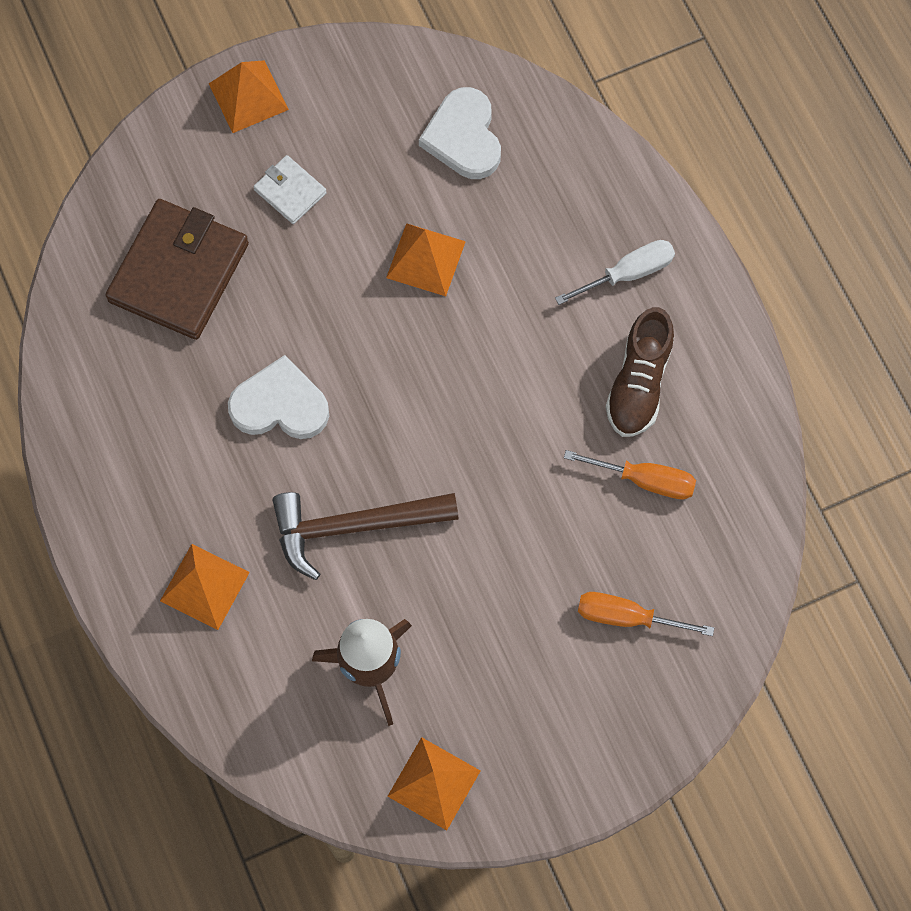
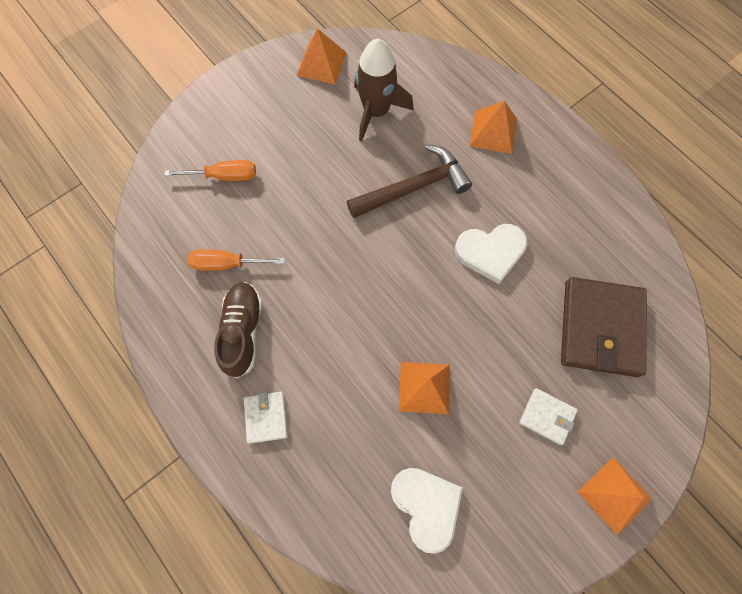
camera: 165 degrees right, 0 degrees up
white screwdriver [555,240,675,305] -> white wallet [244,392,288,444]

